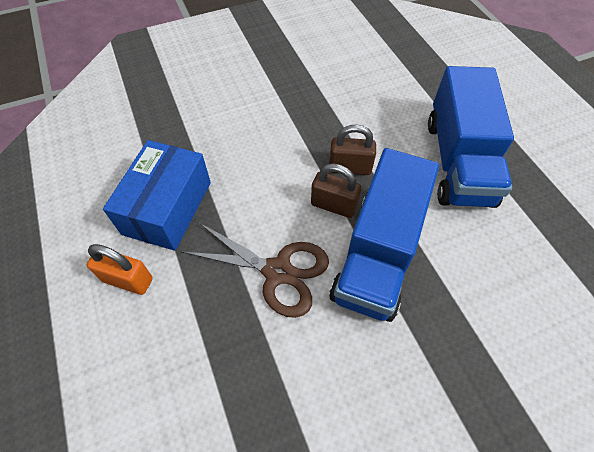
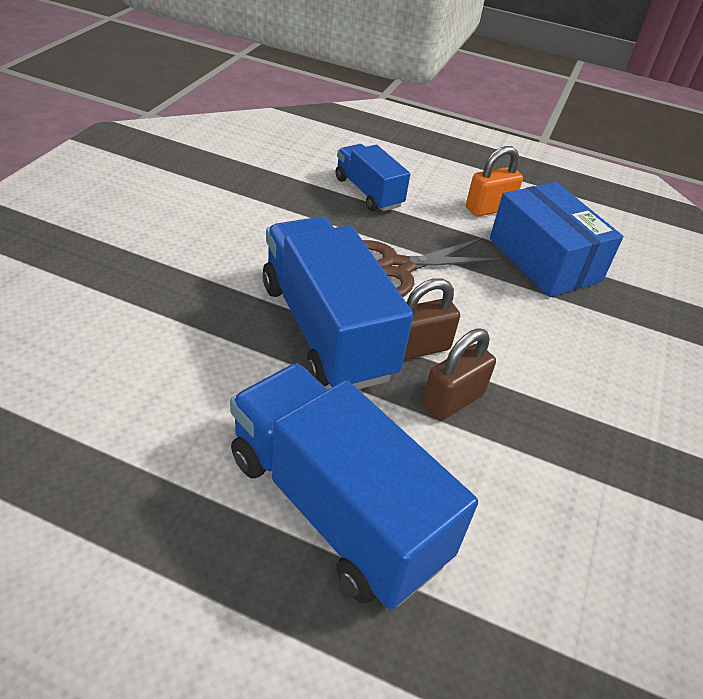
camera: 130 degrees right, 15 degrees down
none -> blue truck [336,144,410,211]

